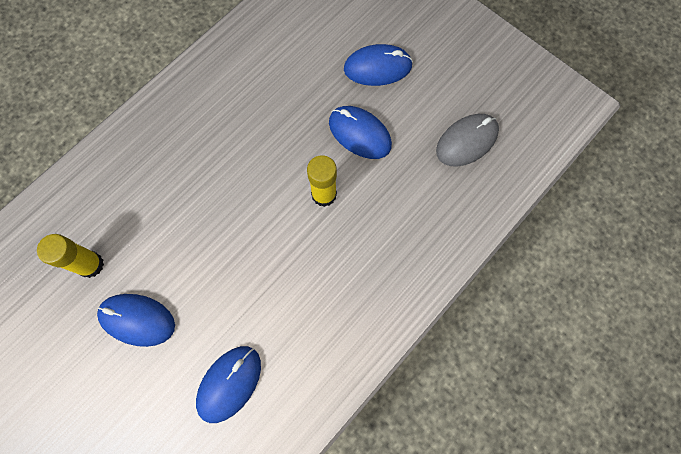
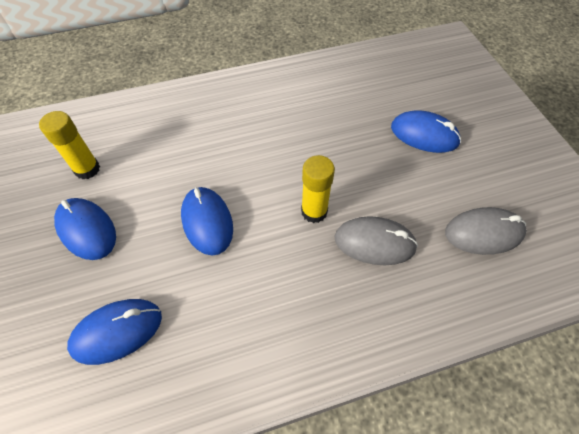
camera: 30 degrees right, 15 degrees down
blue mouse [329,106,392,159] -> blue mouse moved to [181,187,233,255]
none -> grey mouse [334,216,418,265]

